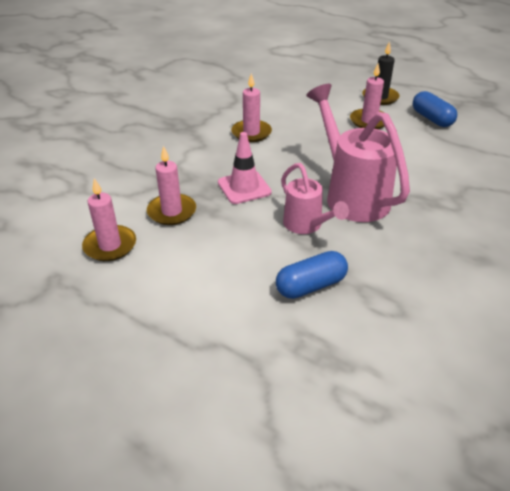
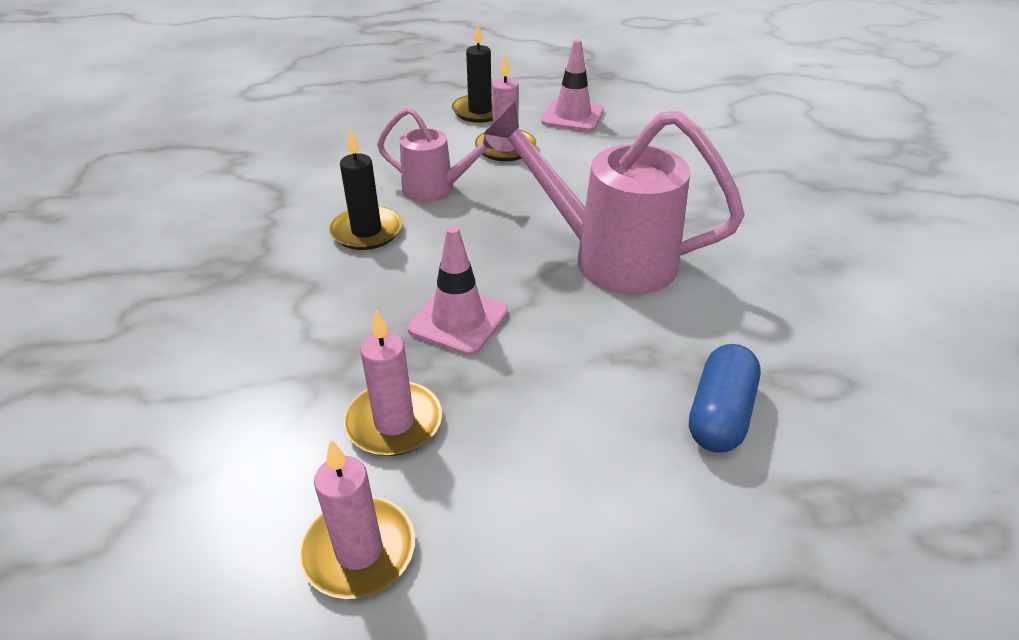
camera: 40 degrees left, 0 degrees up
pink candle [231,73,272,142] -> black candle [329,129,402,250]
pink watering can [281,163,349,234] -> pink watering can moved to [377,107,501,202]
blue capsule [413,91,457,127] -> pink traffic cone [541,39,604,131]

